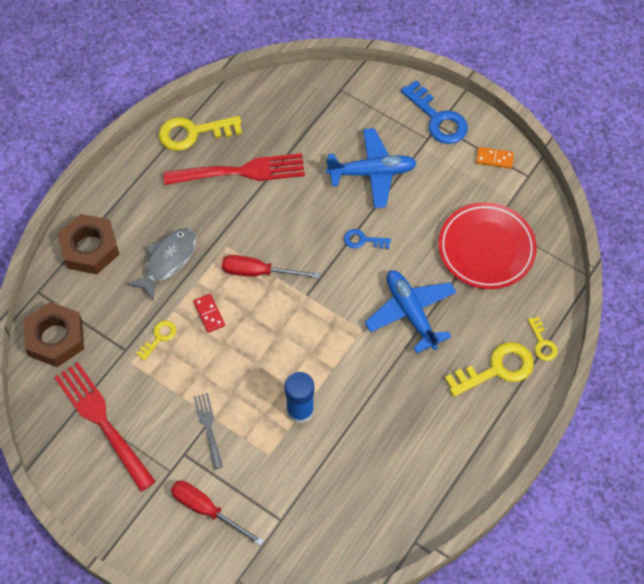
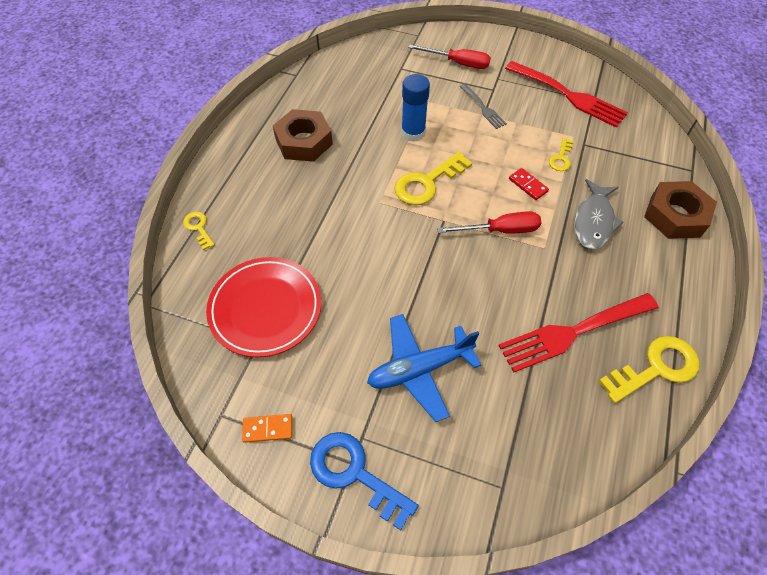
camera: 165 degrees right, 5 degrees down
brown nut [23,302,84,367] -> brown nut moved to [273,109,333,162]
blue key [344,229,391,249] -> none
blue plane [365,270,456,354] -> none
yellow key [445,342,534,397] -> yellow key moved to [394,152,472,205]

